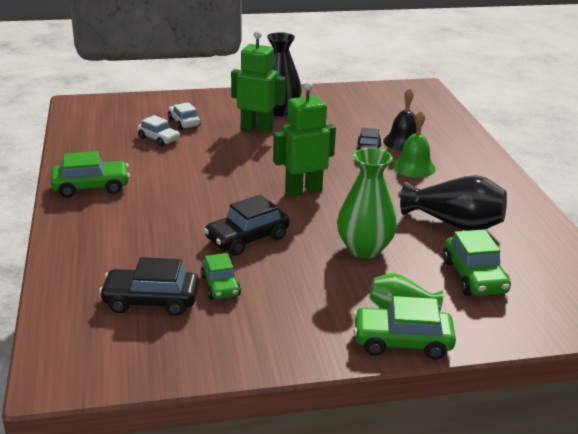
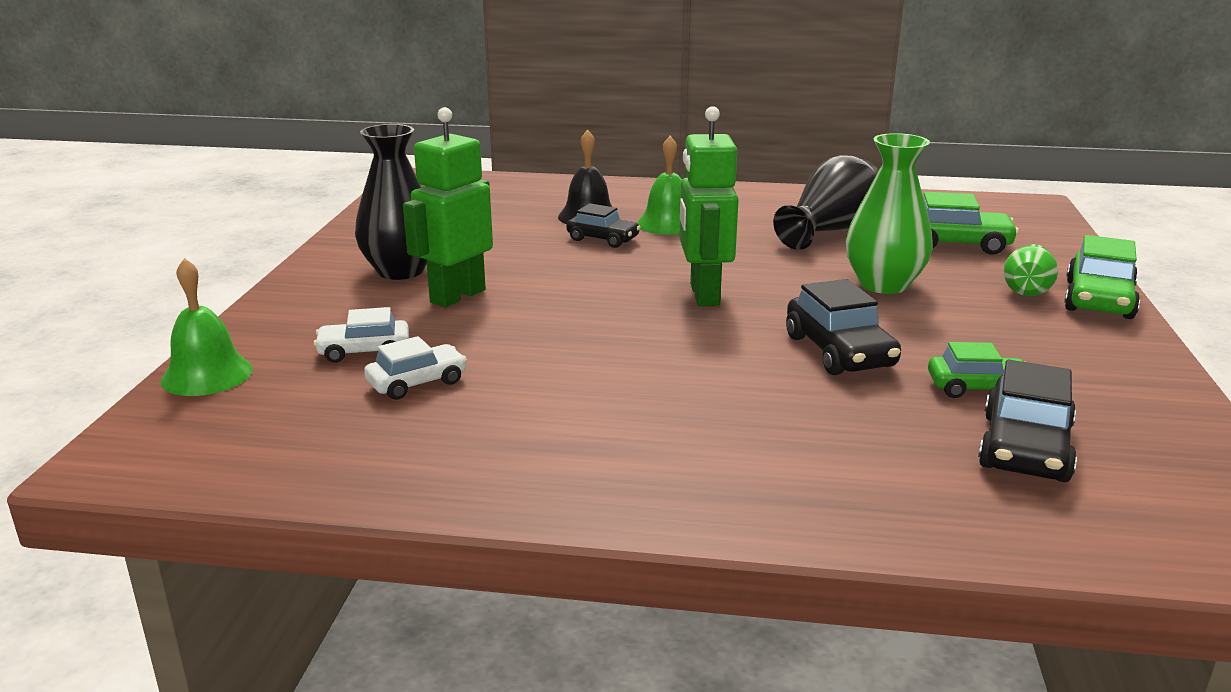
camera: 70 degrees left, 5 degrees down
green car [51,151,130,198] -> none
none -> green bell [161,258,253,396]

